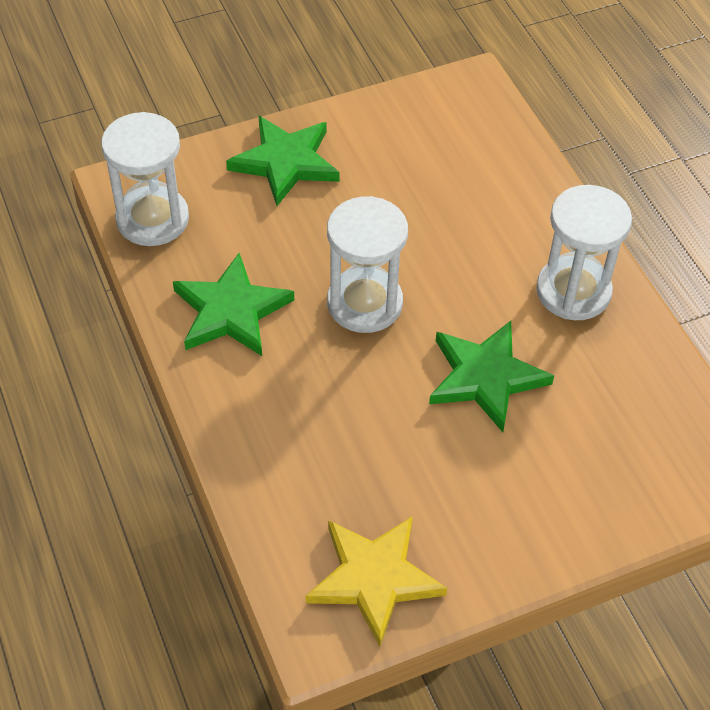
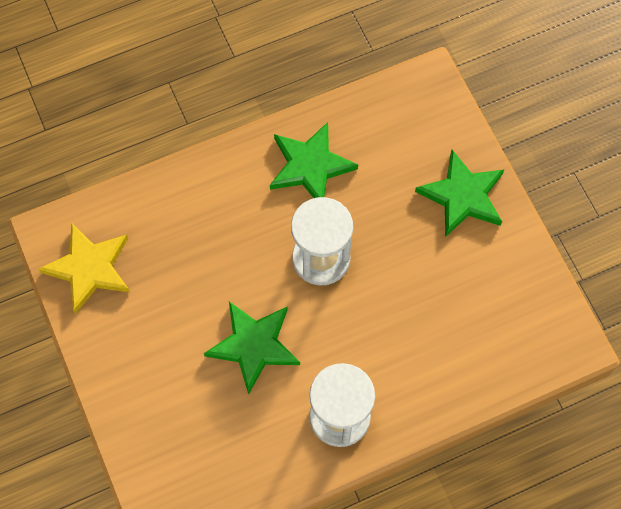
camera: 90 degrees right, 15 degrees up
white hourglass [101,112,189,246] -> none

